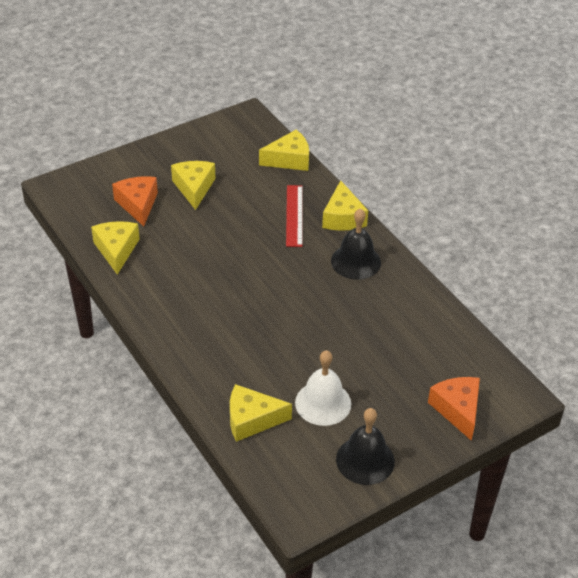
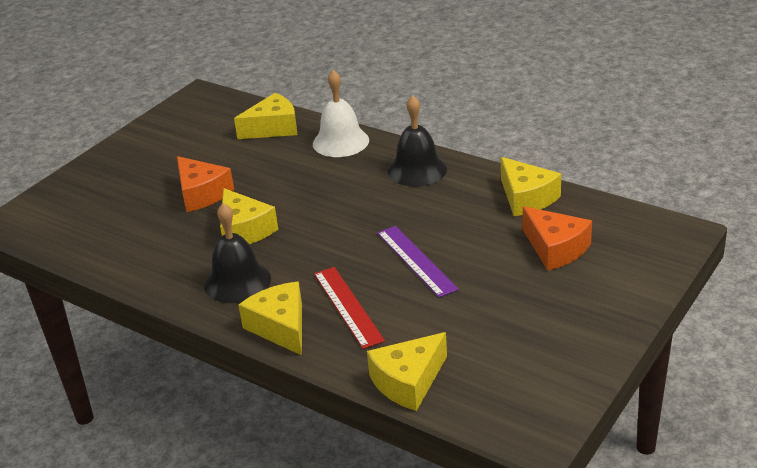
camera: 160 degrees right, 10 degrees down
yellow cheese [171,161,216,210] -> yellow cheese moved to [220,188,278,244]
white bell [295,350,351,426] -> white bell moved to [313,70,369,157]
black bell [336,408,395,485] -> black bell moved to [388,95,447,186]
orange cheese [428,377,480,441] -> orange cheese moved to [177,156,234,212]
none -> purple ruler [377,226,459,298]

